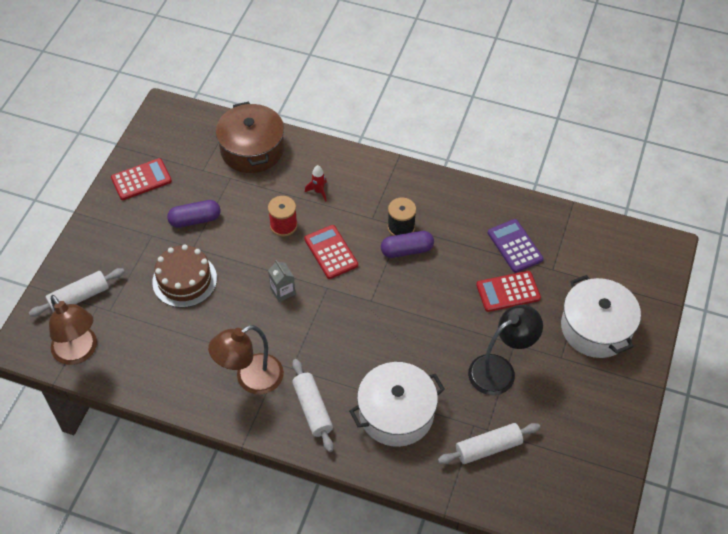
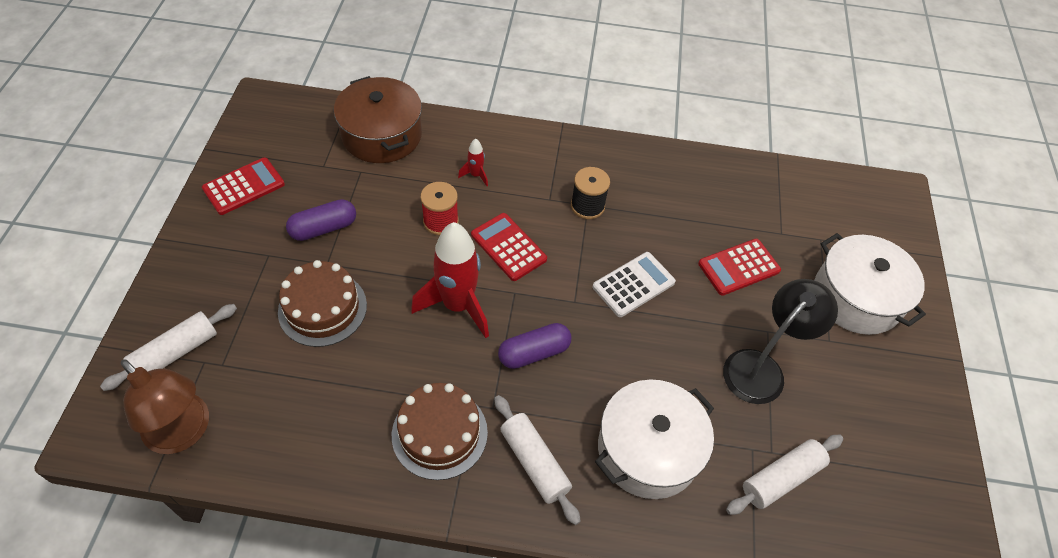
camera: 15 degrees left, 0 degrees up
brown lamp [208,325,284,395] -> brown cake [392,383,488,480]
grey carton [268,260,295,302] -> red rocket [411,222,489,338]
purple capsule [381,231,434,258] -> purple capsule moved to [498,323,571,369]
purple calculator [488,219,544,273] -> none
none -> white calculator [592,252,676,317]

